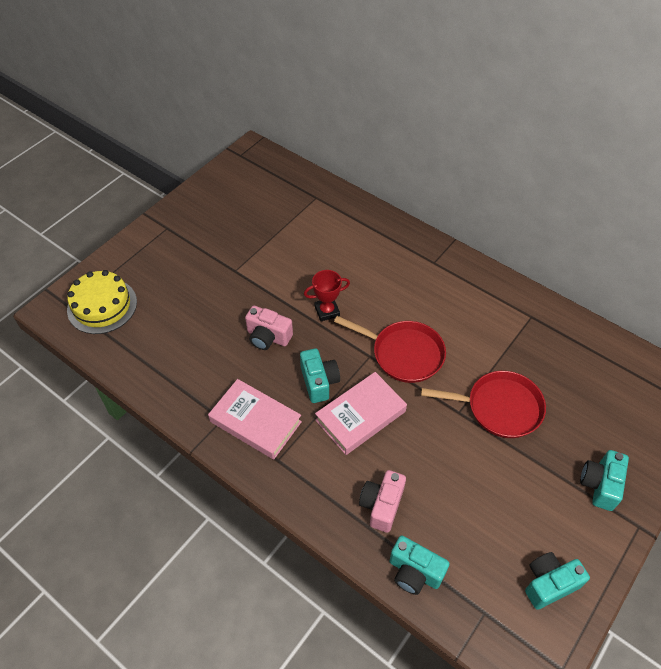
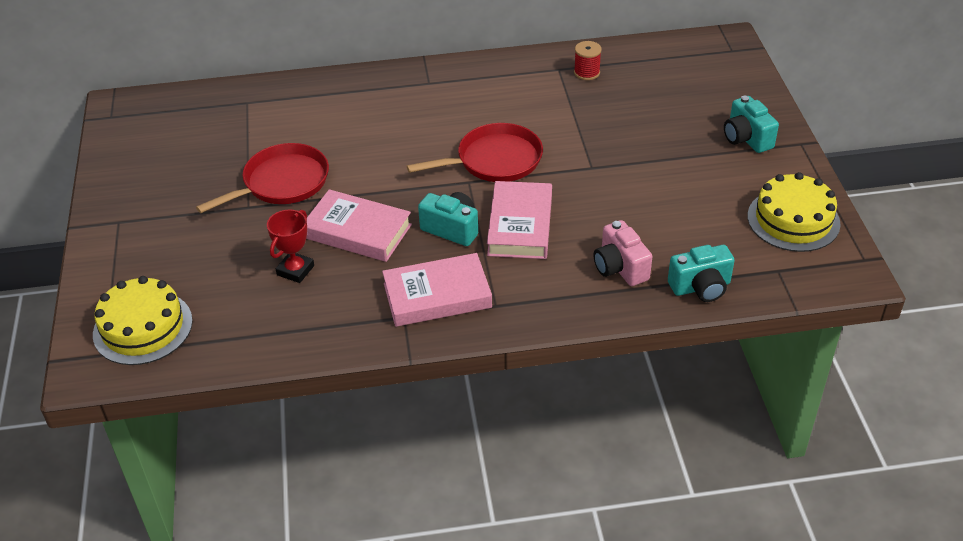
camera: 45 degrees left, 10 degrees down
pink camera [245,306,293,350] -> pink book [306,189,412,262]
red trophy [304,270,350,321] -> red trophy moved to [267,210,314,283]
red pan [421,371,546,438] -> red pan moved to [196,143,329,213]
turquoise camera [525,552,590,610] -> yellow cake [747,172,841,252]
none -> red spool [574,41,602,80]

